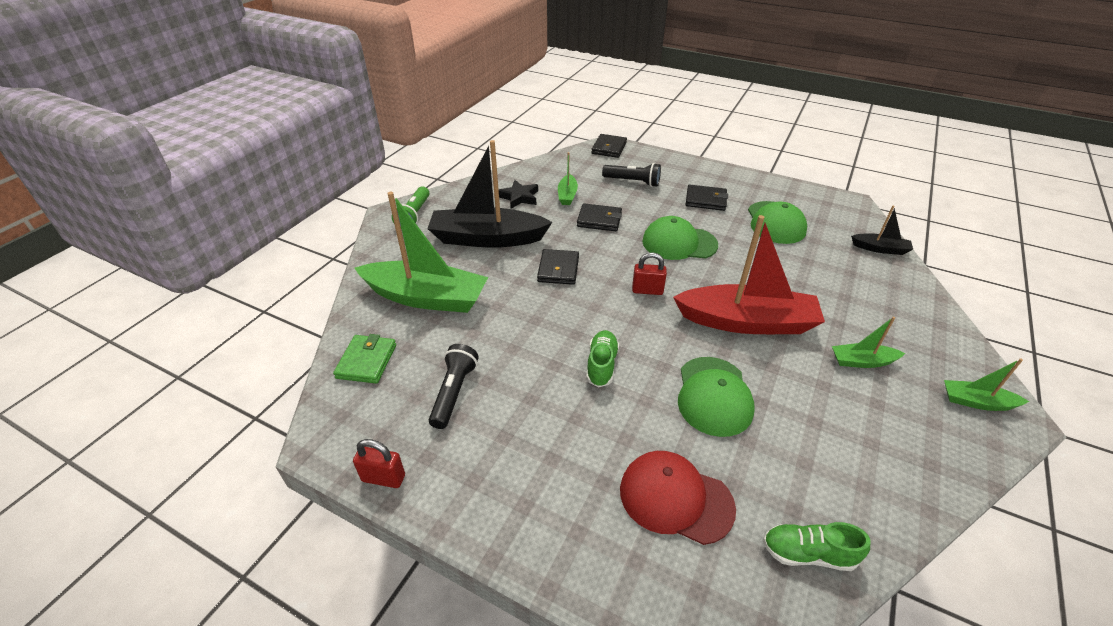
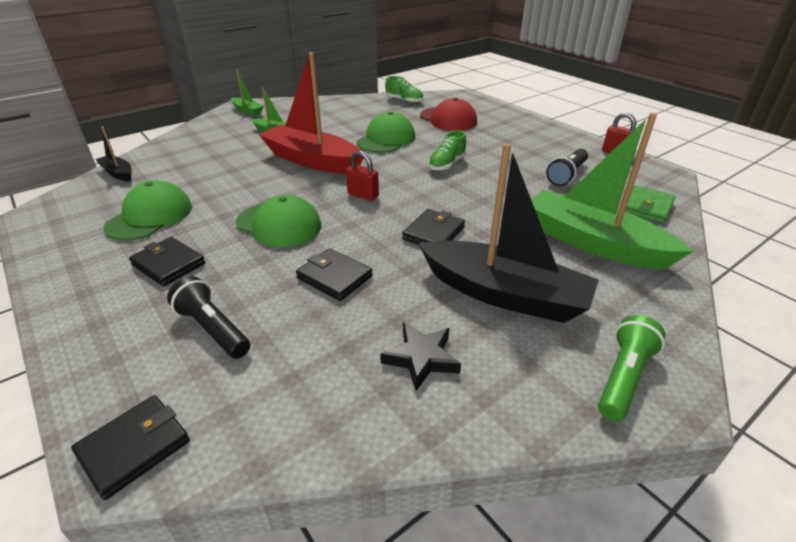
camera: 155 degrees left, 5 degrees down
green boat [558,152,578,205] -> none

